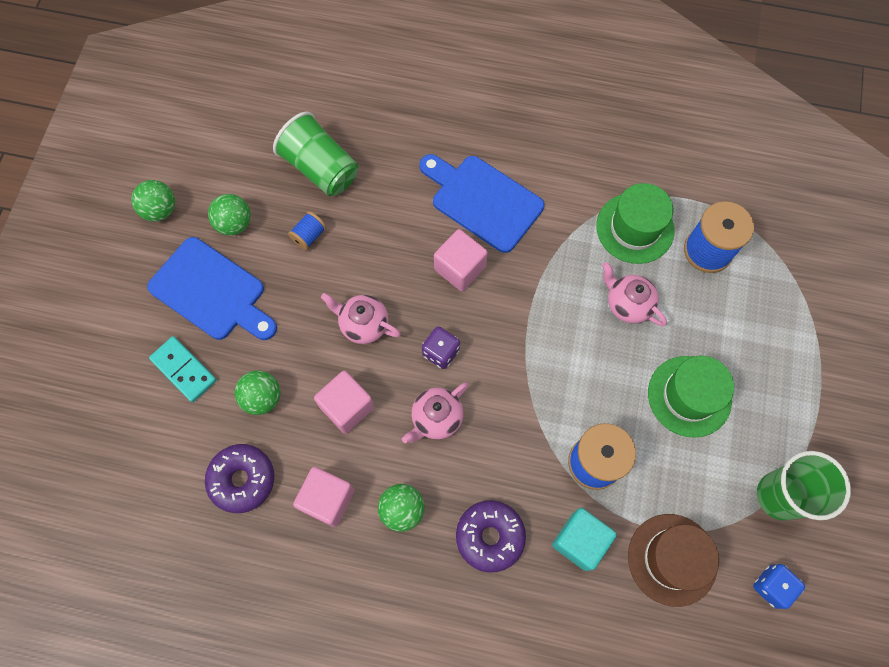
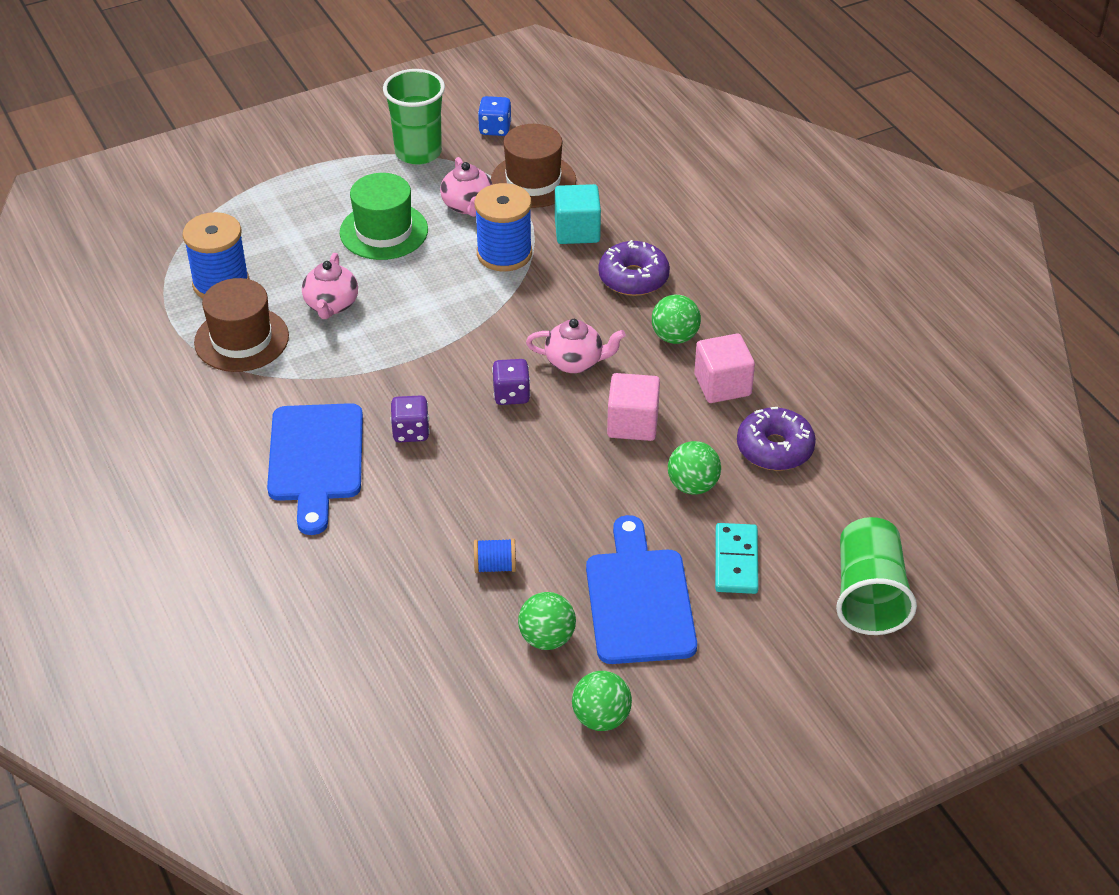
camera: 130 degrees left, 25 degrees down
green cup [273,112,358,196] -> green cup moved to [836,517,917,635]
pink teapot [321,293,401,344] -> pink teapot moved to [440,157,493,217]
pink cube [434,229,488,291] -> purple dice [391,395,430,442]
green hat [596,183,675,264] -> brown hat [194,278,289,372]

